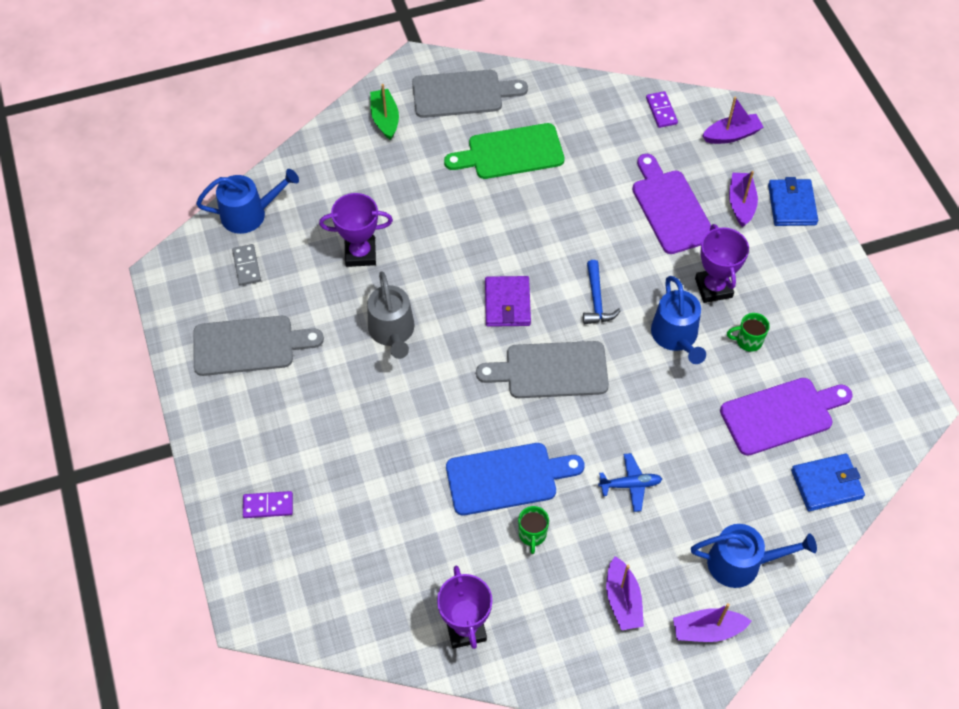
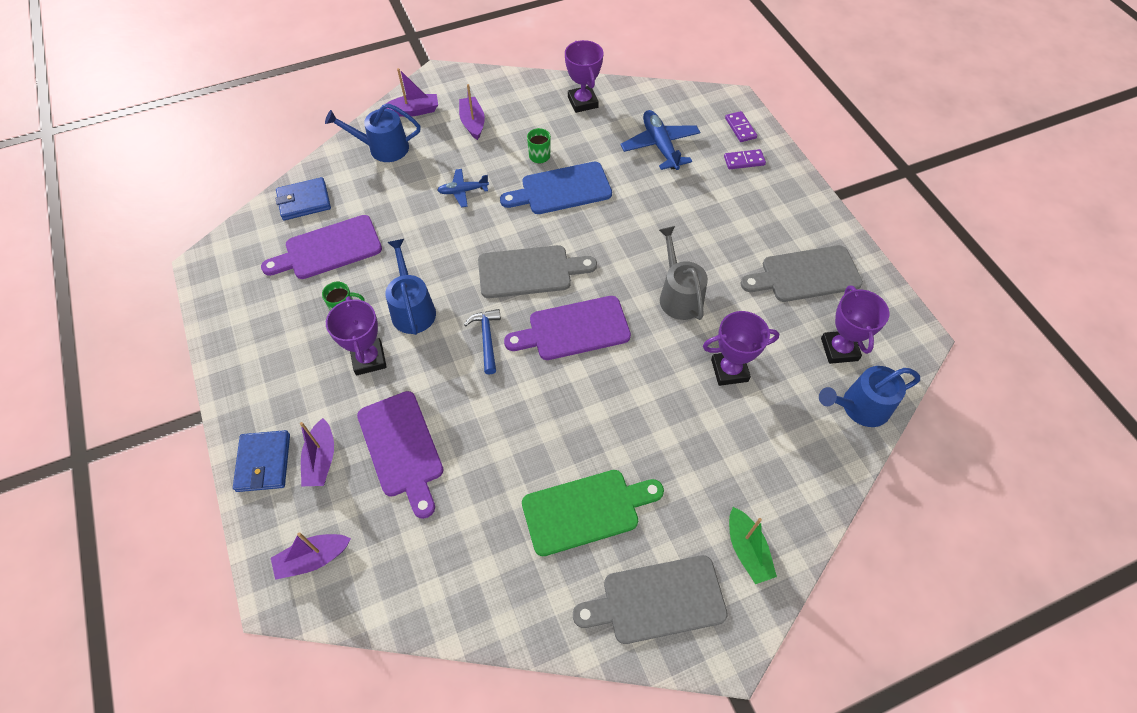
camera: 175 degrees right, 0 degrees up
grey domino [232,244,261,286] -> purple trophy [821,285,889,364]
purple wallet [485,276,531,327] -> purple cutting board [504,296,631,360]
purple domino [646,91,678,128] -> purple domino moved to [725,111,757,142]
none -> blue plane [621,110,700,170]

